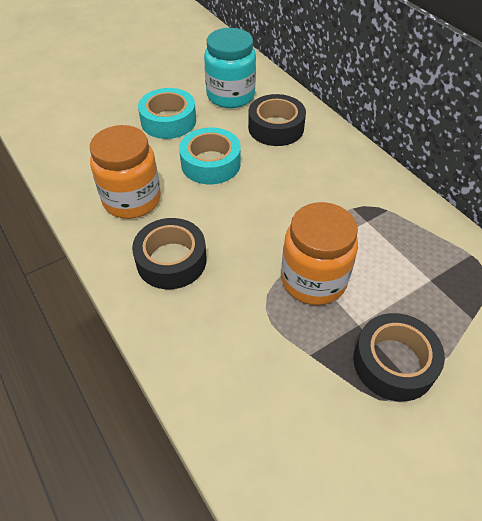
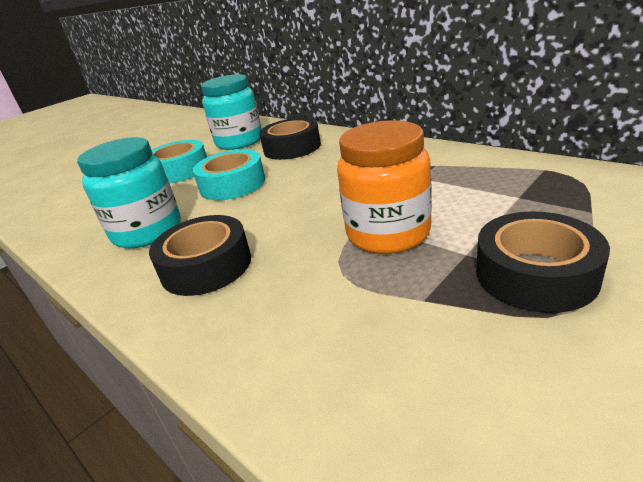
camera: 10 degrees left, 20 degrees down
orange jar [90,125,161,219] -> turquoise jar [77,137,181,248]

